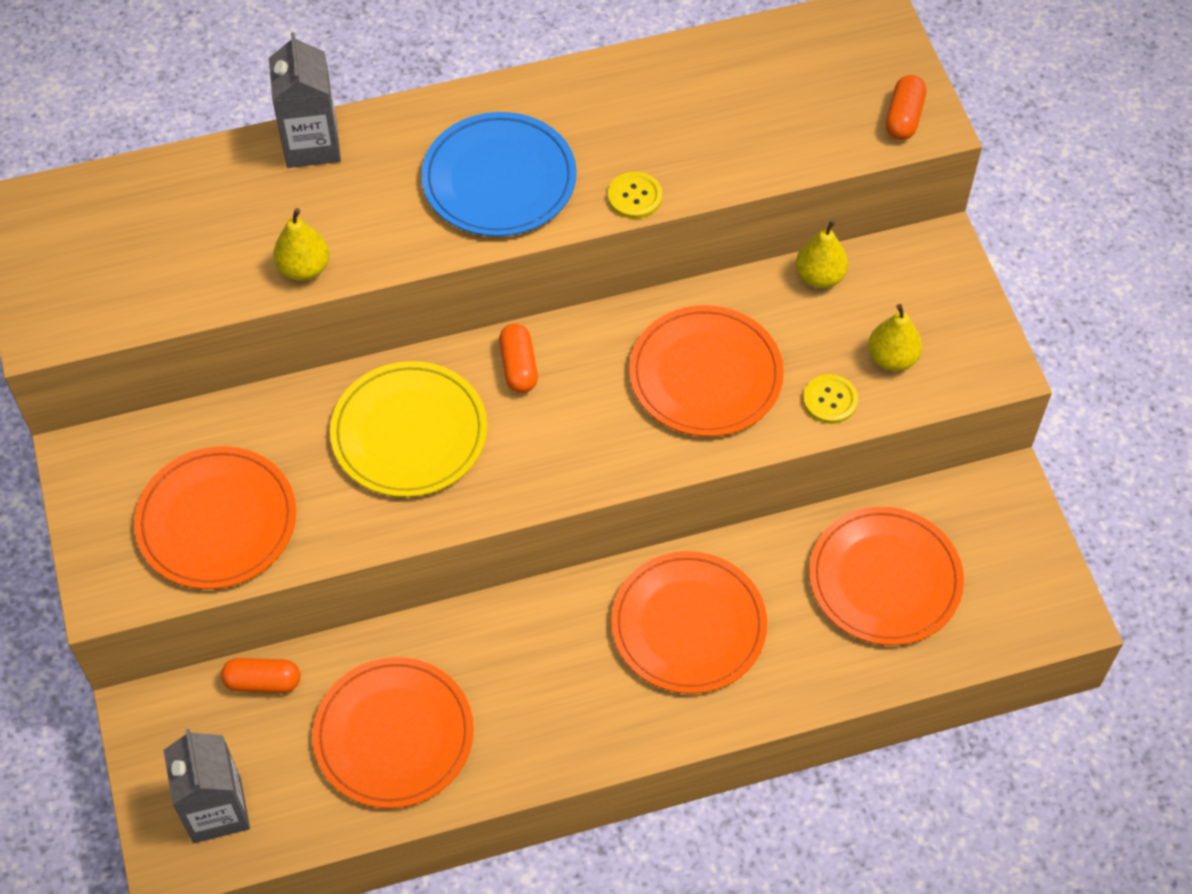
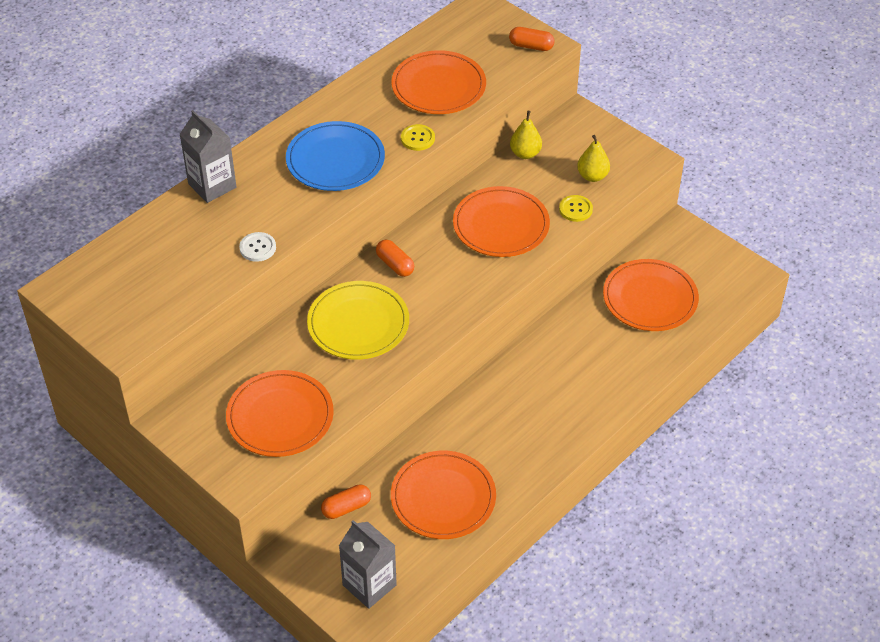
camera: 30 degrees left, 10 degrees down
yellow pear [273,208,330,281] -> white button [239,232,276,262]
orange plate [611,551,767,694] -> orange plate moved to [391,50,486,114]
orange capsule [886,75,926,140] -> orange capsule turned 60 degrees counterclockwise [509,27,555,51]

